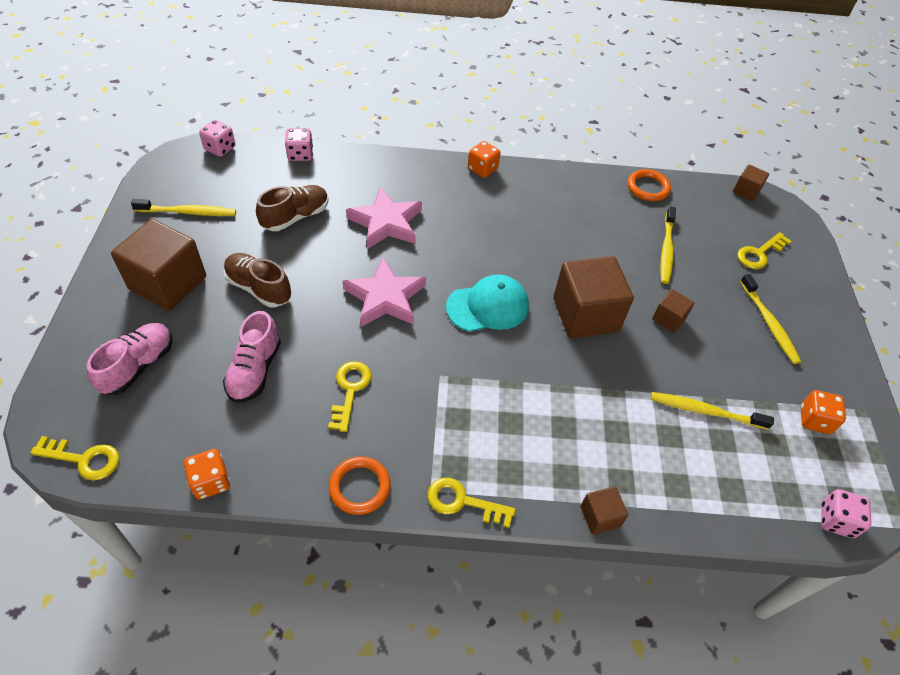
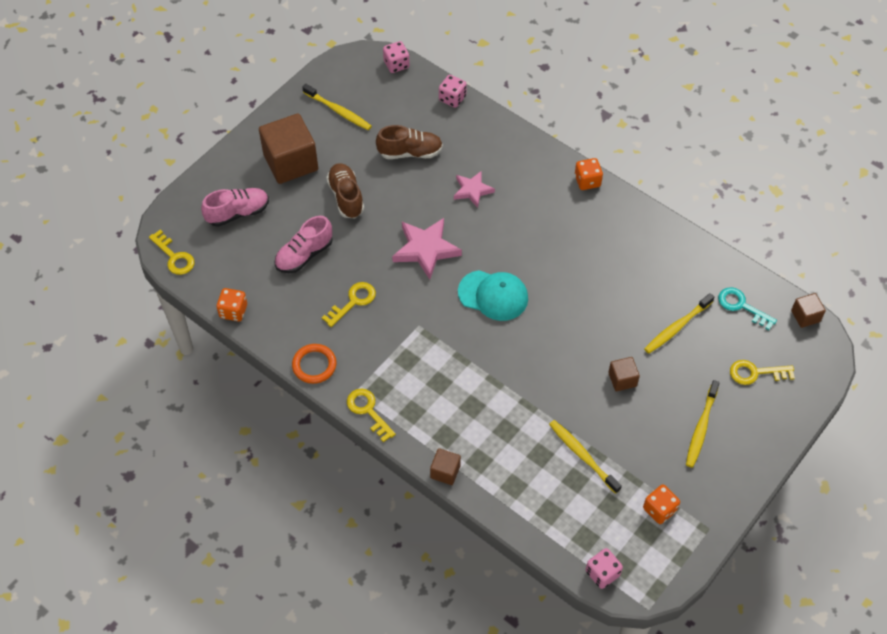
camera: 40 degrees right, 5 degrees up
pink star [346,187,422,249] -> pink star [454,171,495,208], size x0.62
brown cube [553,256,634,338] -> none
orange ring [628,169,671,201] -> none
none -> turquoise key [718,287,777,330]

